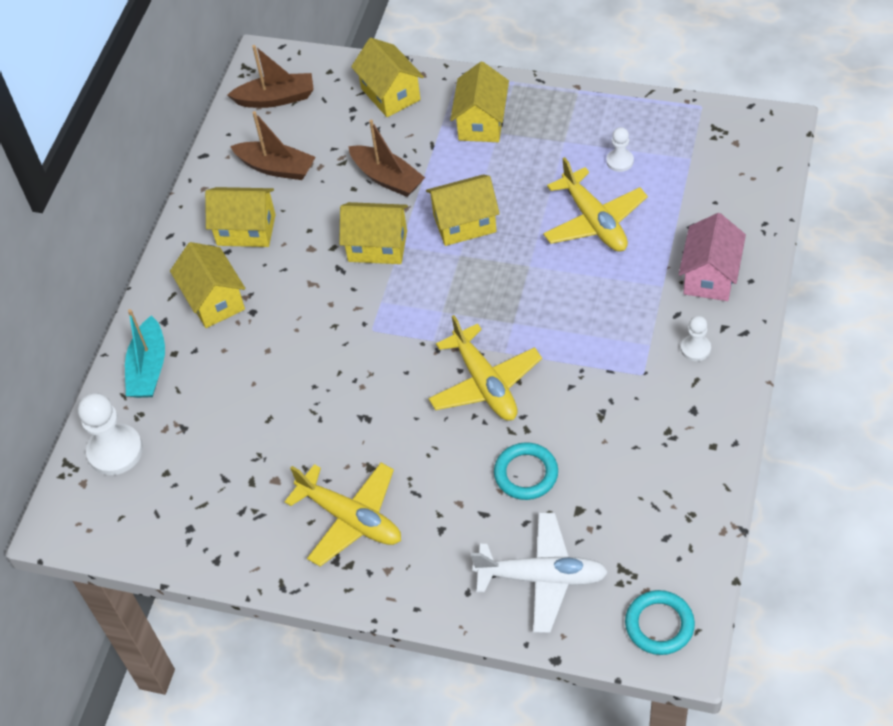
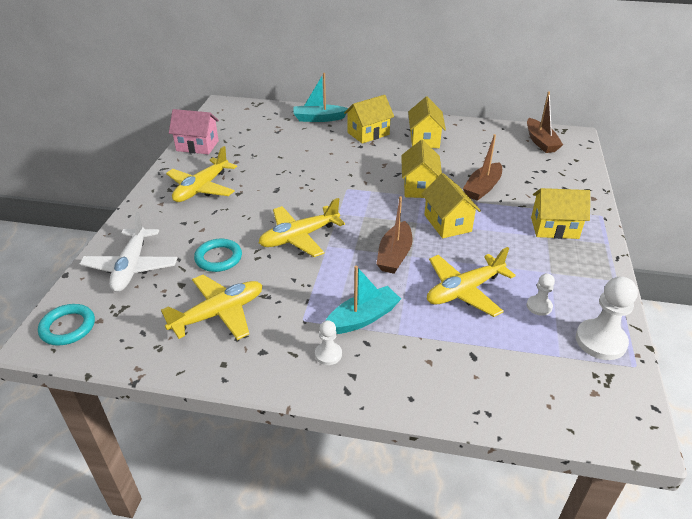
camera: 80 degrees right, 15 degrees down
white pawn [78,393,143,475] -> white pawn moved to [576,277,638,360]
brown boat [230,111,315,180] -> brown boat moved to [377,196,413,274]
yellow house [351,38,424,117] -> none
pink house [679,213,746,301] -> pink house moved to [169,109,219,154]
none -> yellow plane [161,275,262,340]
none -> turquoise boat [326,265,401,334]

